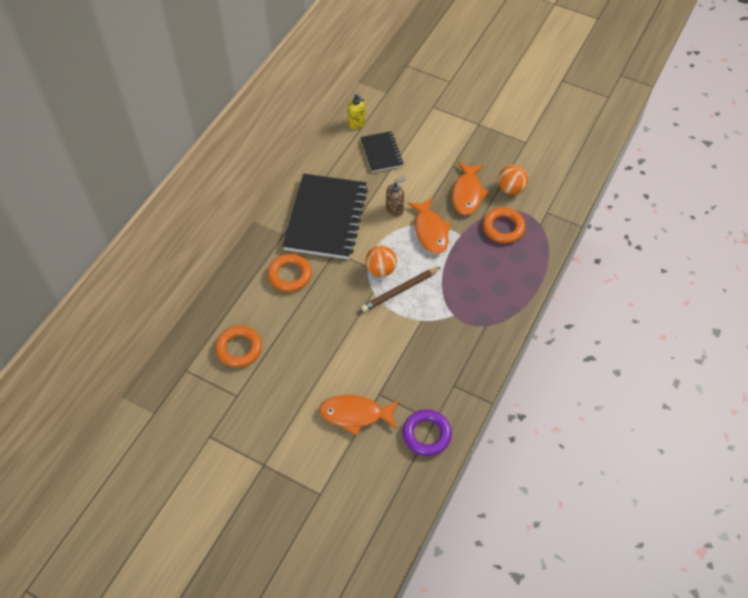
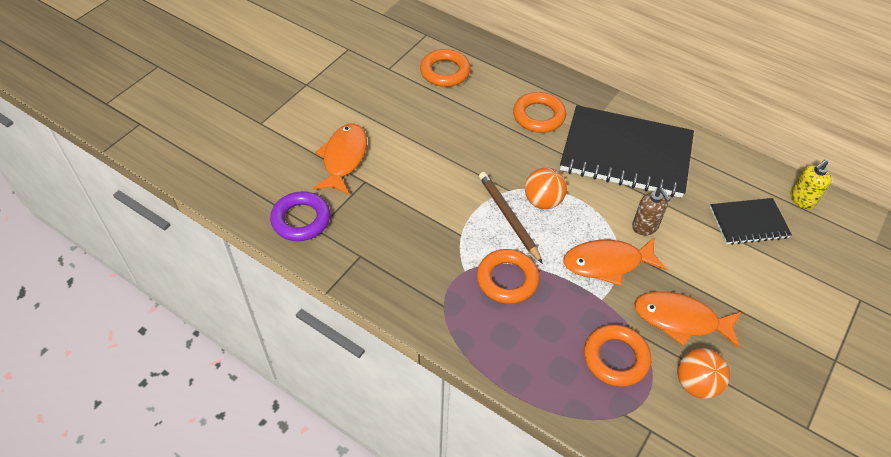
camera: 95 degrees right, 5 degrees down
none -> orange ring [477,249,540,304]

